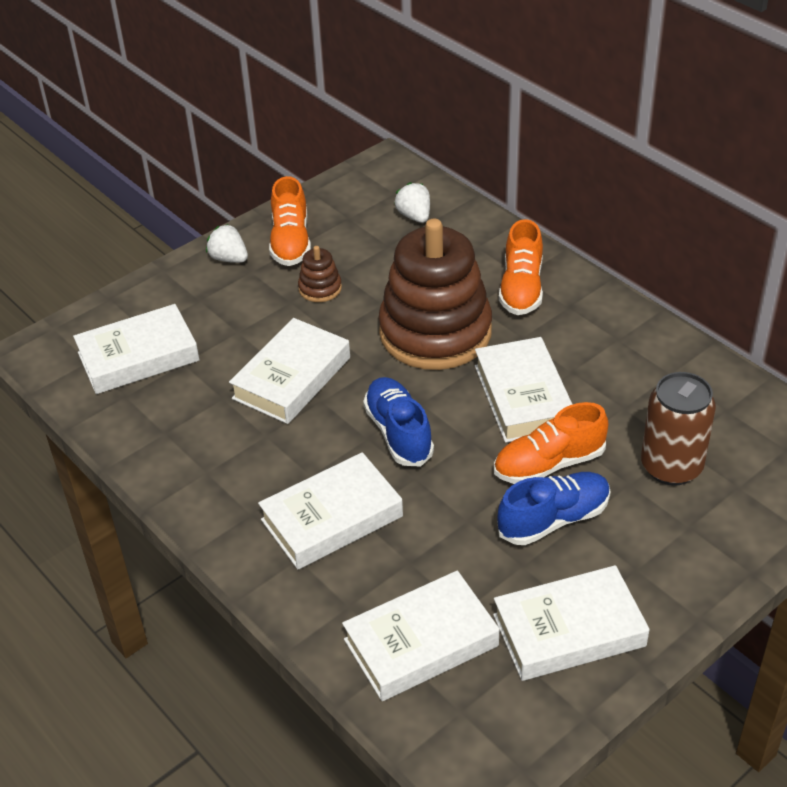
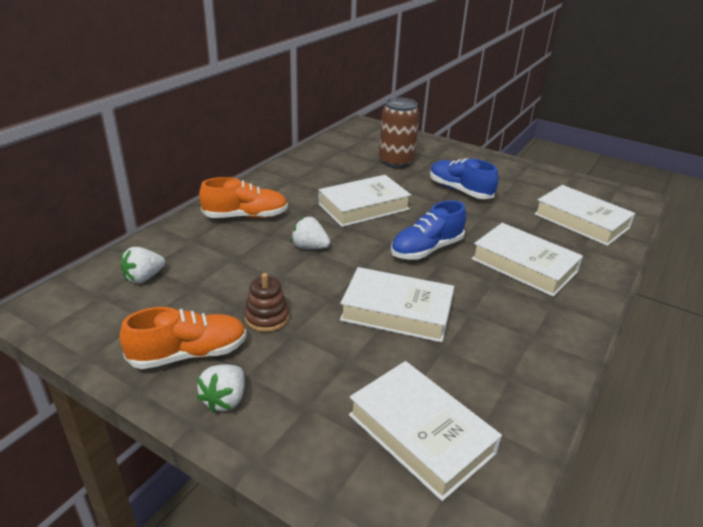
camera: 110 degrees left, 10 degrees down
brown stacking toy [379,219,492,370] -> white strawberry [291,217,330,249]
white book [493,565,650,681] -> none
orange shoe [494,402,608,484] -> none

